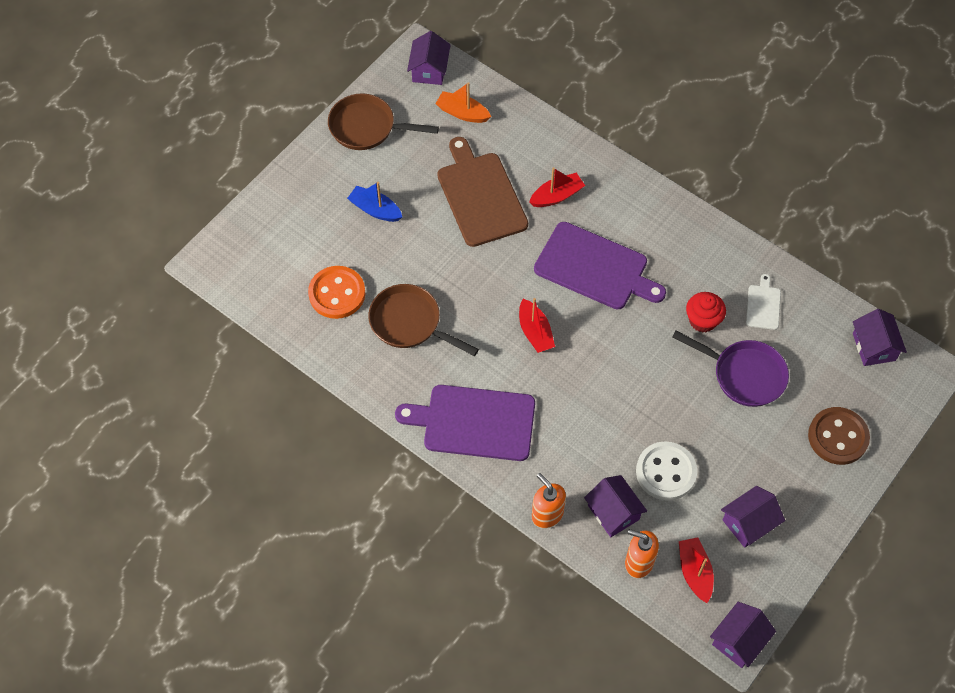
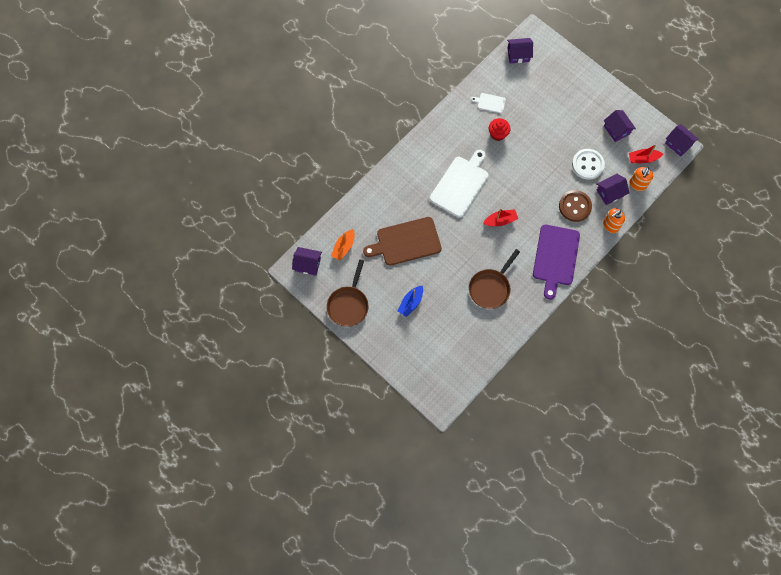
camera: 85 degrees left, 10 degrees up
orange button [308,266,365,319] -> none
red boat [529,167,585,207] -> none
purple cutting board [534,222,666,309] -> white cutting board [430,150,489,218]
purple pan [672,331,789,407] -> none
brown button [808,407,870,465] -> brown button moved to [559,190,592,222]

